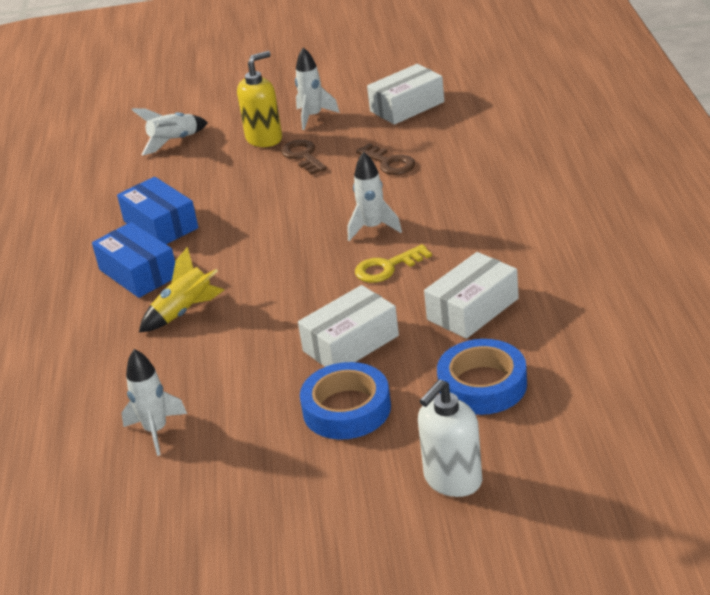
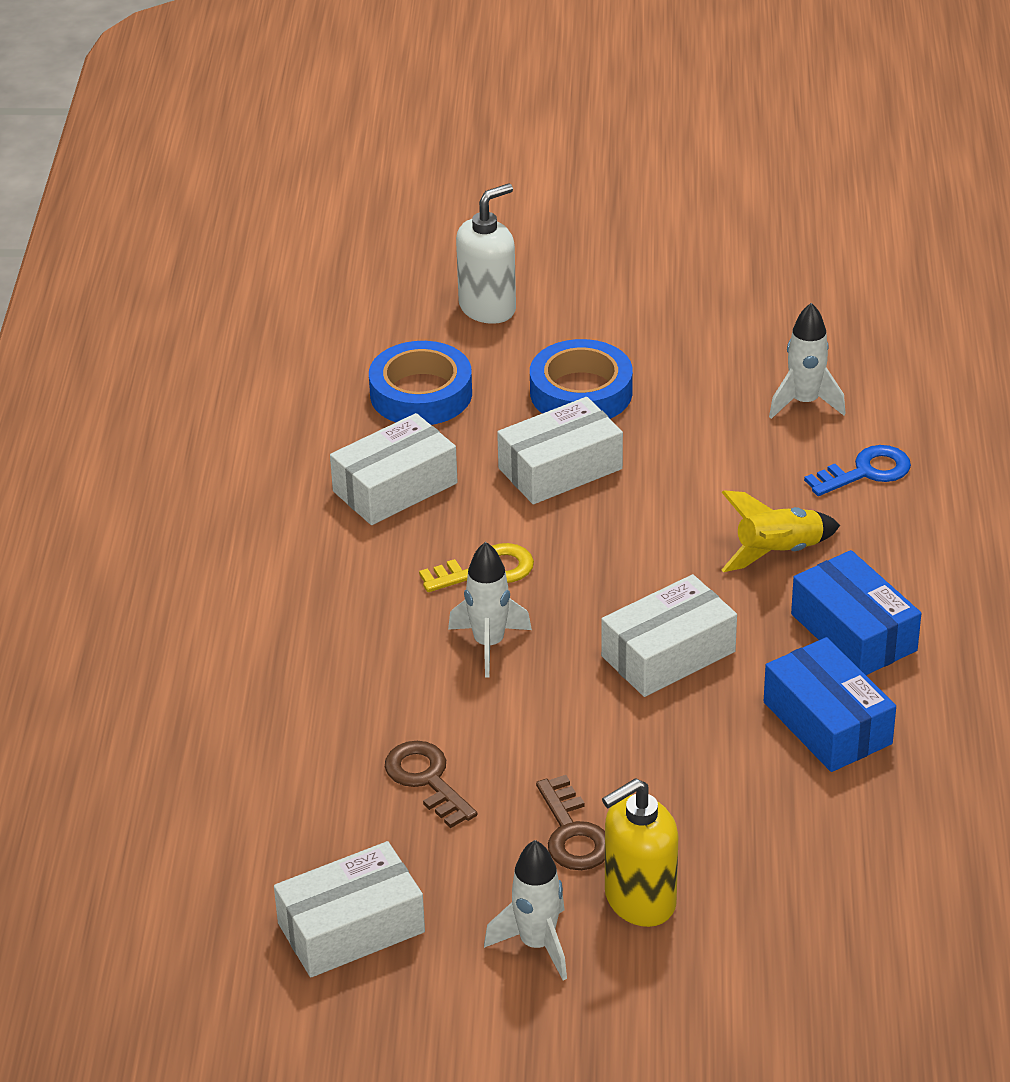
camera: 175 degrees left, 5 degrees up
white rocket [132,108,208,155] -> none
none -> white box [601,574,737,697]
none -> blue key [804,445,911,496]

